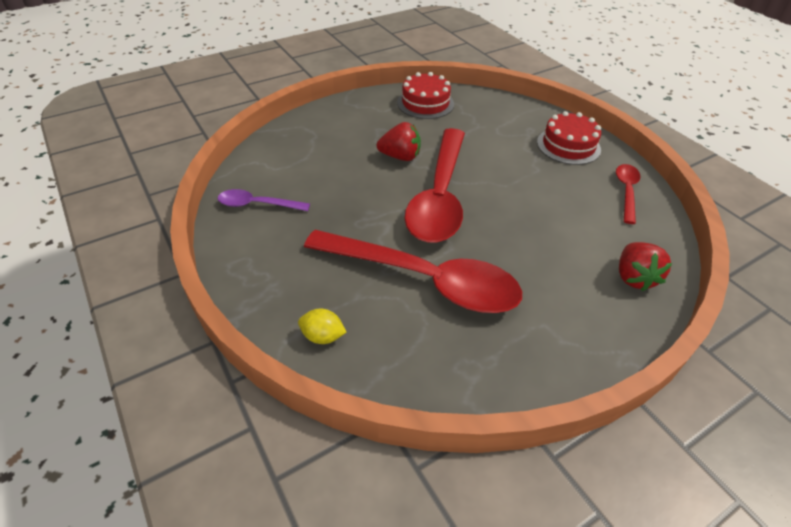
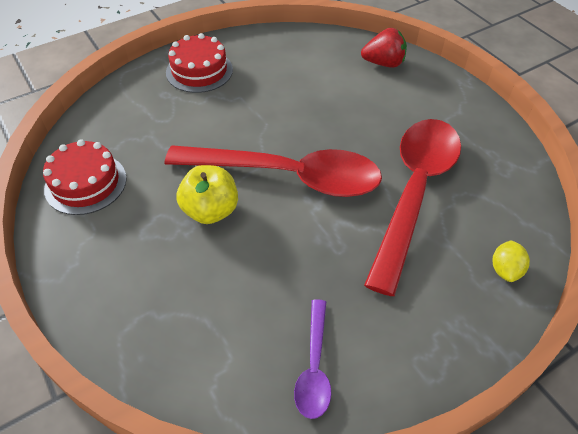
camera: 90 degrees left, 5 degrees up
red strawberry [377,122,421,161] -> yellow apple [176,165,238,224]
red spoon [616,164,641,224] -> none

